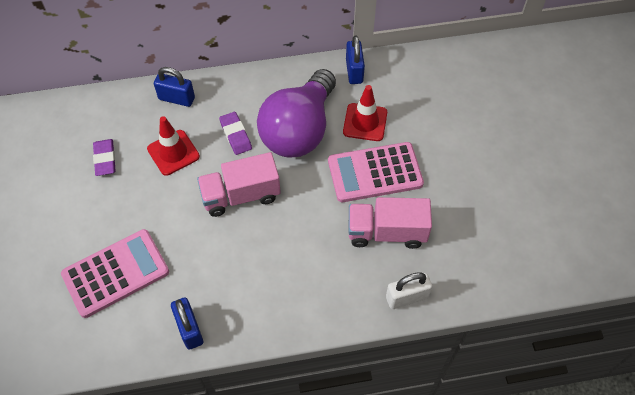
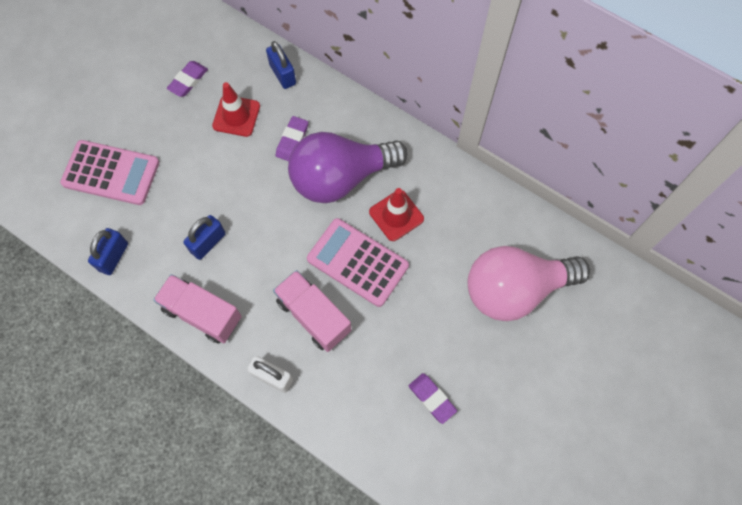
camera: 45 degrees right, 10 degrees up
pink truck [197,152,281,217] -> pink truck moved to [153,274,242,344]
blue padlock [346,36,365,84] -> blue padlock moved to [183,215,226,260]
none -> purple eraser [409,373,457,424]
none -> pink light bulb [468,246,590,321]

